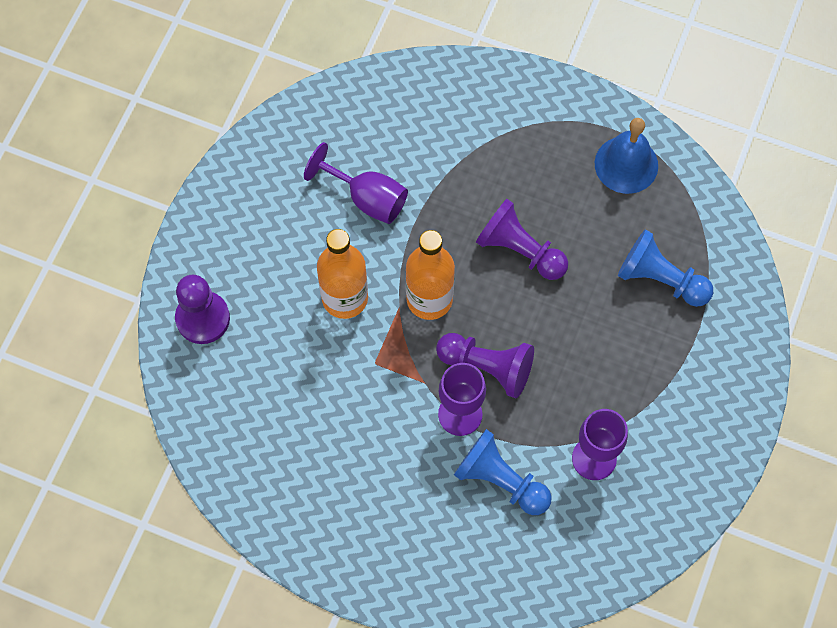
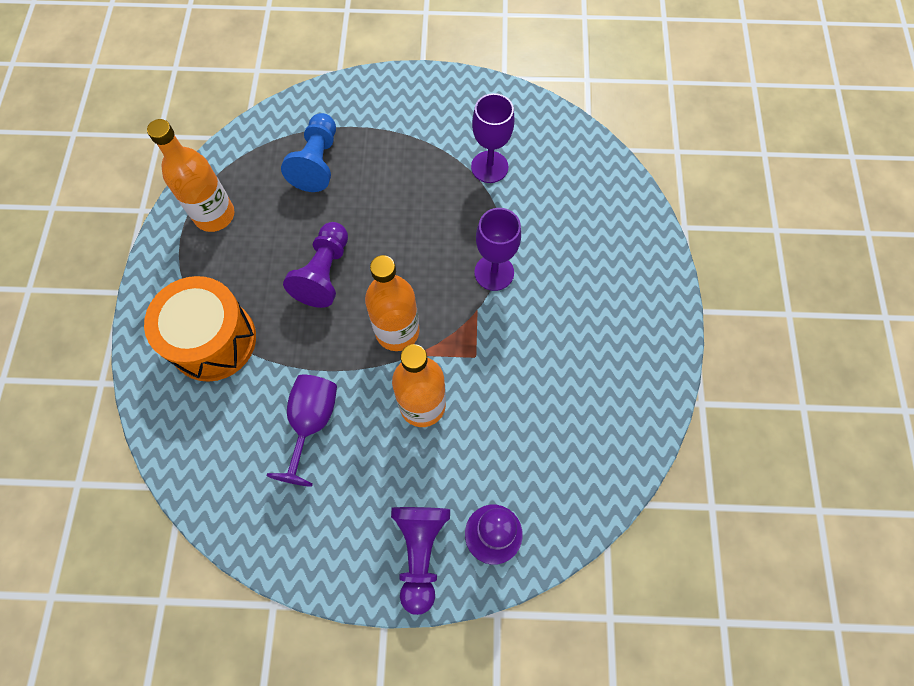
camera: 110 degrees left, 0 degrees up
purple pawn [436,333,534,398] -> purple pawn moved to [391,507,450,615]
blue pawn [454,429,552,515] -> none
blue bell [595,118,658,194] -> orange bottle [147,119,234,232]
none -> orange drum [144,276,256,382]

